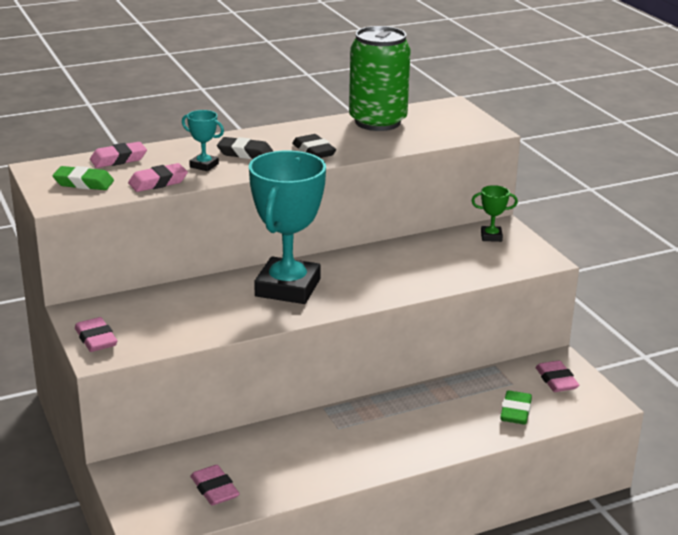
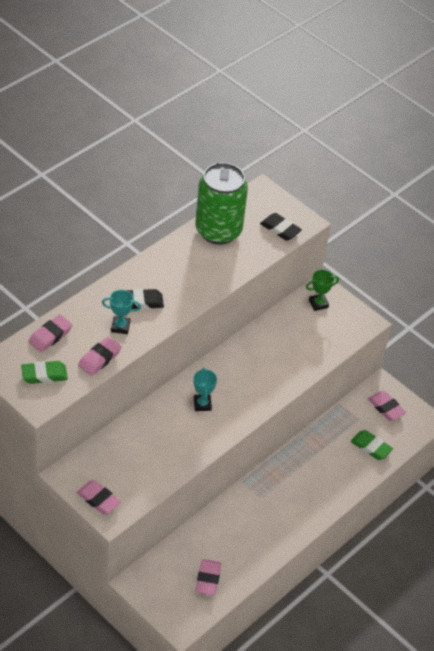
camera: 25 degrees left, 20 degrees up
pink eraser [191,465,240,506] -> pink eraser turned 60 degrees clockwise [195,559,221,596]
turquoise trophy [249,151,326,304] -> turquoise trophy [194,368,217,411], size x0.41
black eraser [292,134,336,158] -> black eraser moved to [260,213,302,241]
green eraser [500,390,532,425] -> green eraser turned 45 degrees counterclockwise [351,430,393,460]

